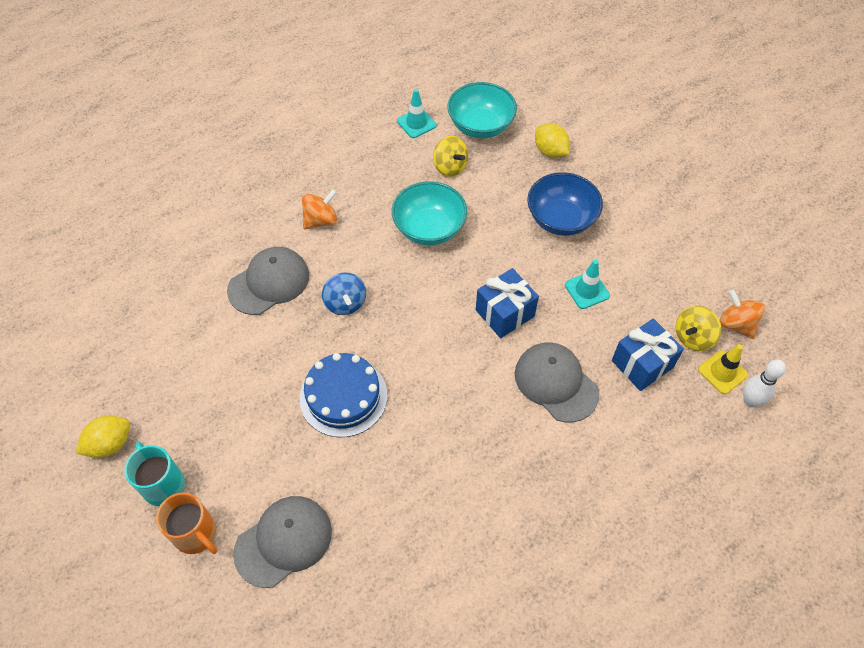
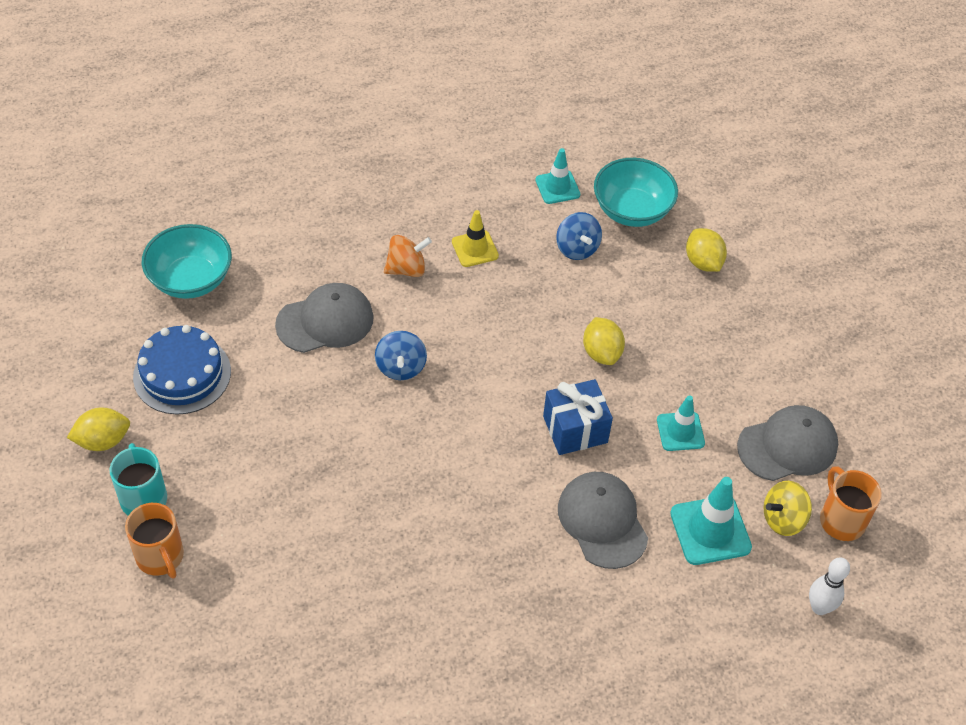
camera: 15 degrees right, 5 degrees down
grey cap [233,496,332,588] -> grey cap moved to [737,405,838,481]
blue cake [300,353,387,437] -> blue cake moved to [133,325,231,415]
turquoise bowl [392,181,467,245] -> turquoise bowl moved to [142,224,232,299]
yellow spinning top [433,136,468,177] -> blue spinning top [556,212,602,260]
blue bowl [527,172,603,236] -> none
blue gift [612,318,684,391] -> turquoise traffic cone [670,477,752,565]
yellow traffic cone [698,344,748,394] -> yellow traffic cone moved to [452,210,499,267]
orange spinning top [720,290,765,339] -> orange mug [820,466,882,541]
none -> yellow lemon [583,317,625,365]

